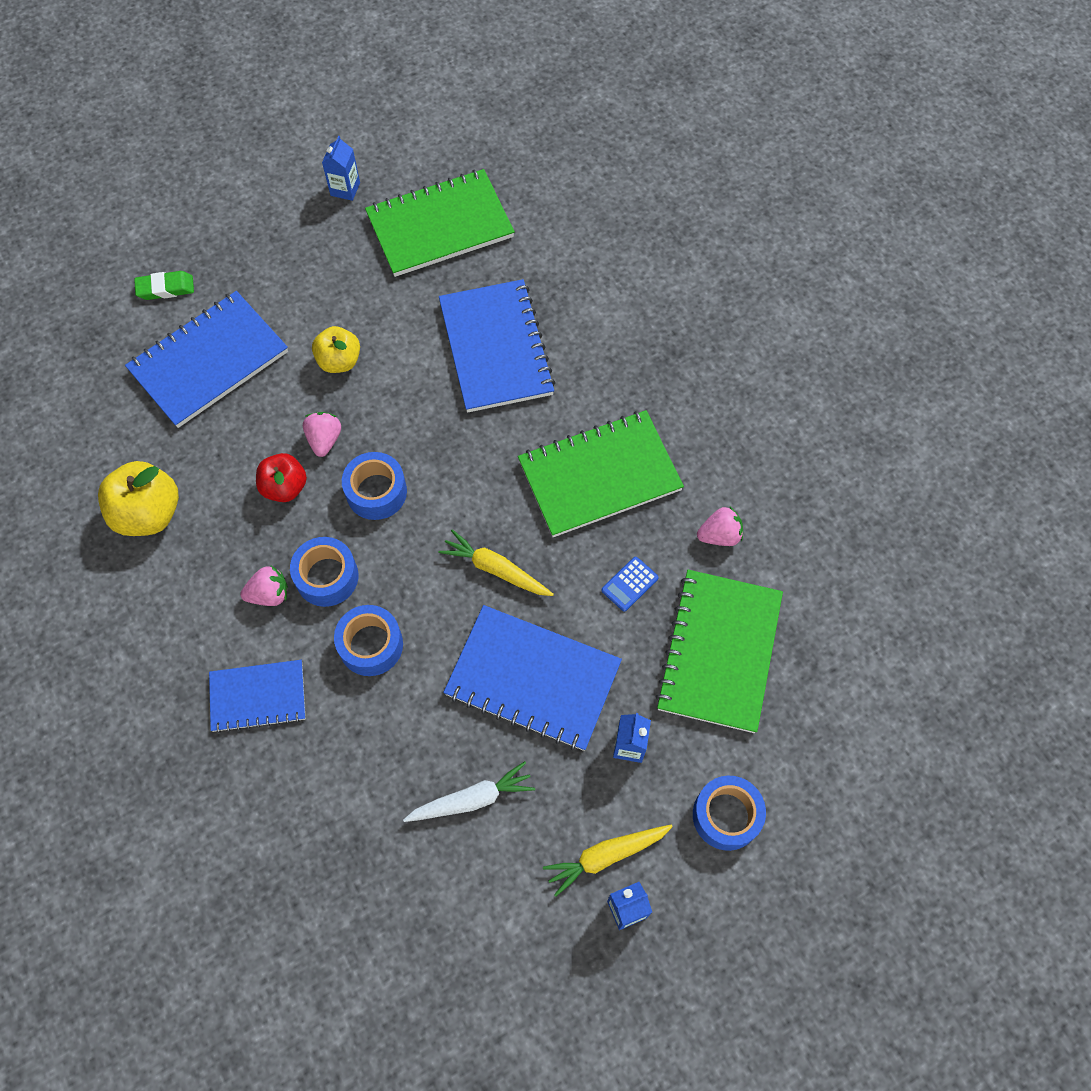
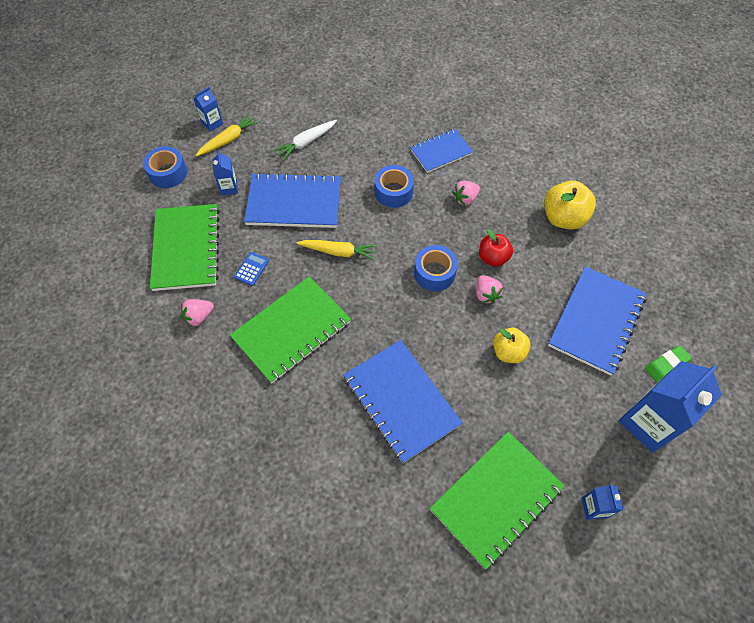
camera: 160 degrees right, 5 degrees down
blue tape [290,537,358,607] -> none
none -> blue carton [619,361,722,453]

